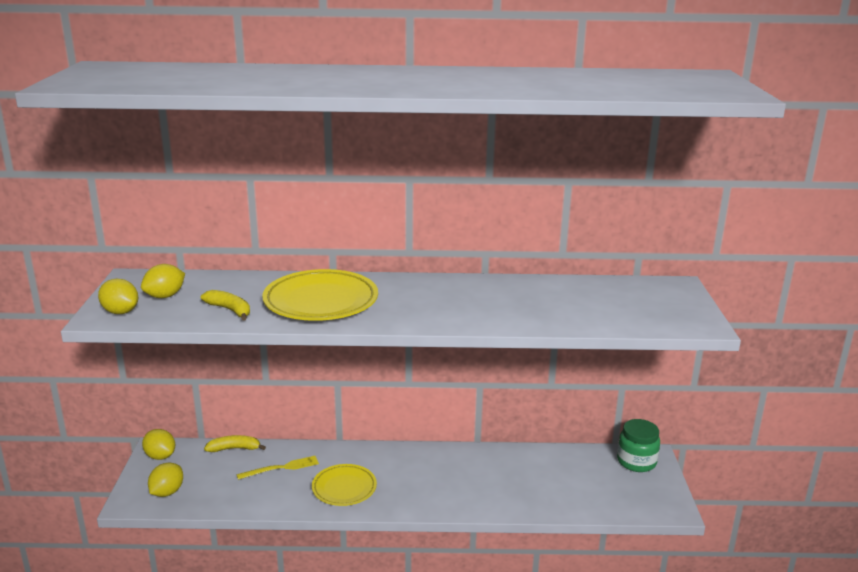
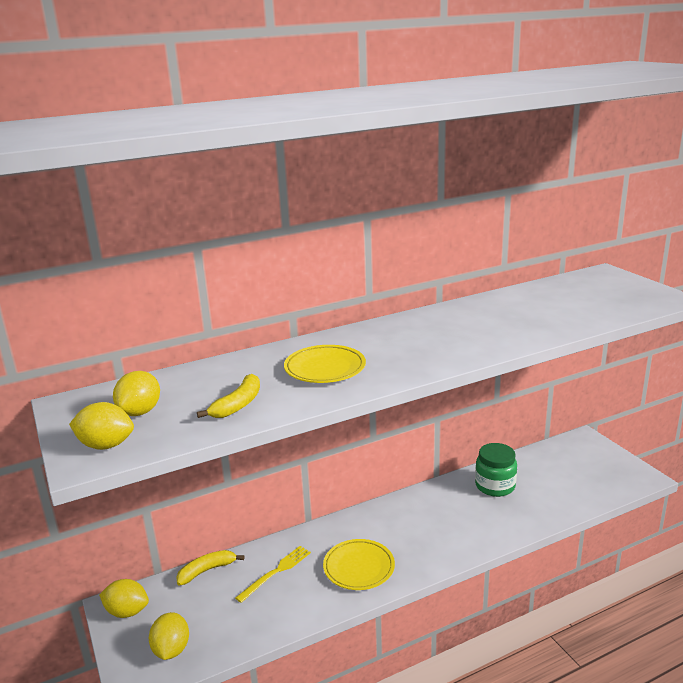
camera: 25 degrees left, 0 degrees up
yellow banana [201,290,250,321] -> yellow banana turned 105 degrees clockwise [197,374,260,418]
yellow plate [262,269,378,321] -> yellow plate [284,345,366,383], size x0.62
green jar [617,419,660,472] -> green jar moved to [475,443,517,497]

